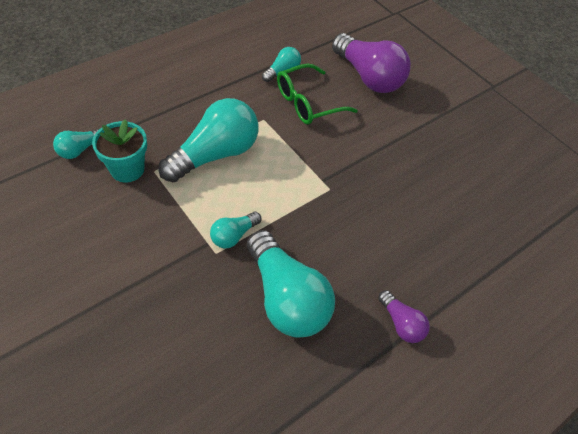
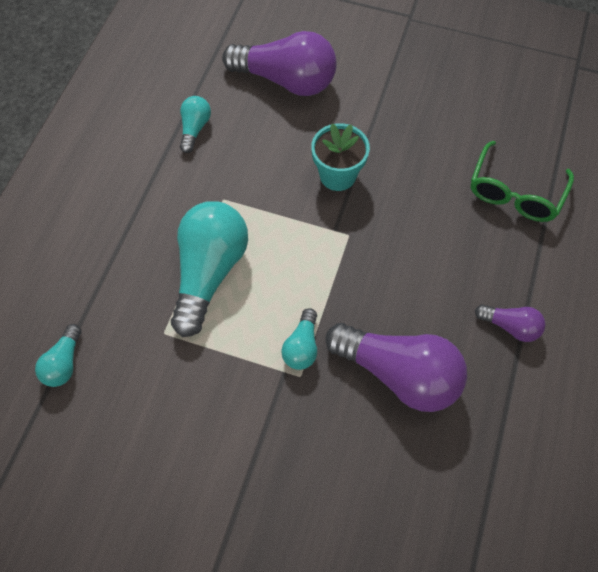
camera: 30 degrees left, 10 degrees up
turquoise flower pot [92,119,147,182] -> turquoise flower pot moved to [311,123,370,191]
turquoise light bulb [247,230,335,338] -> purple light bulb [325,323,467,412]
green glasses [277,64,358,124] -> green glasses moved to [471,141,574,222]

